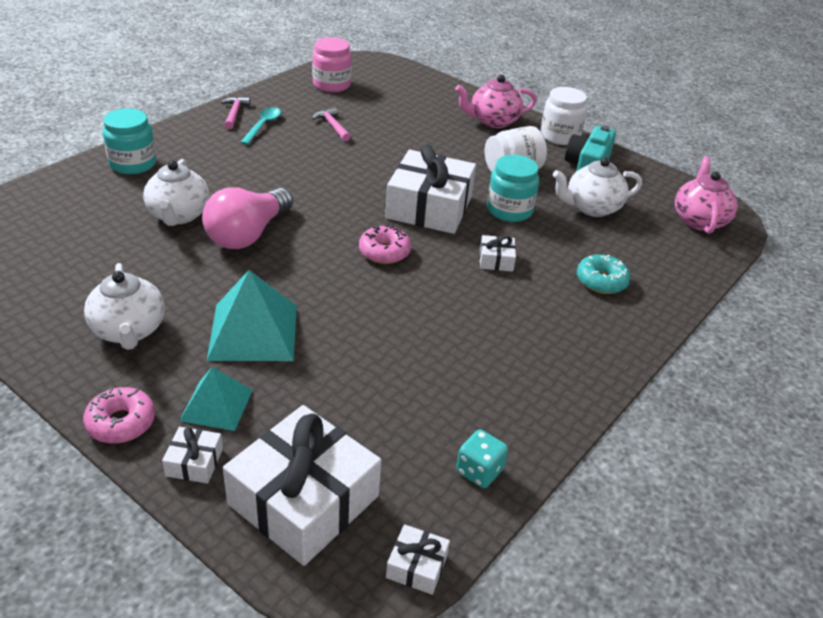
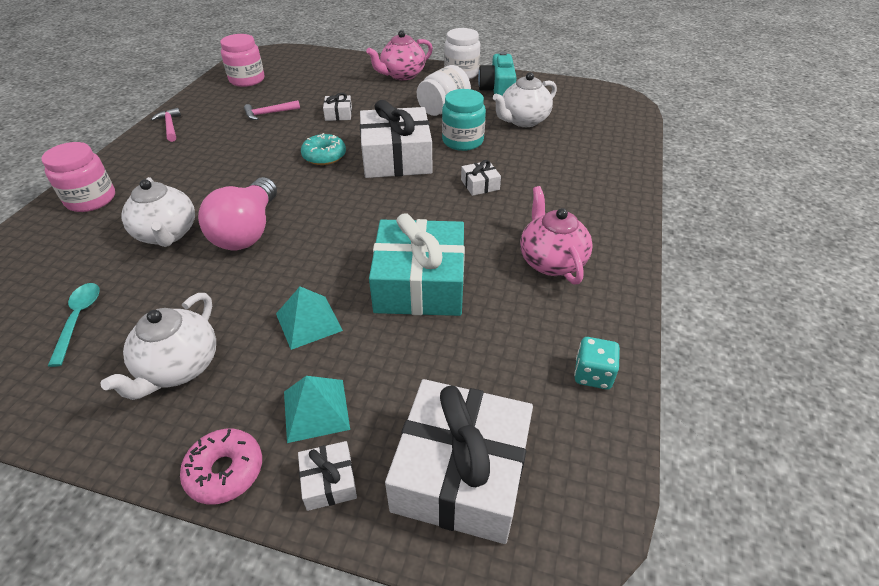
camera: 20 degrees left, 5 degrees up
white teapot [84,263,165,350] -> white teapot turned 60 degrees clockwise [100,293,216,400]
turquoise jar [103,108,156,174] -> pink jar [41,142,115,212]
turquoise pyramid [207,270,297,361] -> turquoise pyramid [276,287,343,350], size x0.62
turquoise spoon [240,107,281,145] -> turquoise spoon moved to [48,283,100,367]
pink hammer [312,107,351,142] -> pink hammer turned 60 degrees counterclockwise [244,100,300,120]
pink donut [359,225,411,264] -> none
white gift [386,524,450,595] -> white gift moved to [323,93,352,121]
turquoise donut [577,254,631,294] -> turquoise donut moved to [301,133,346,165]
pink teapot [675,157,737,234] -> pink teapot moved to [520,186,593,284]
none -> turquoise gift [369,213,465,316]

